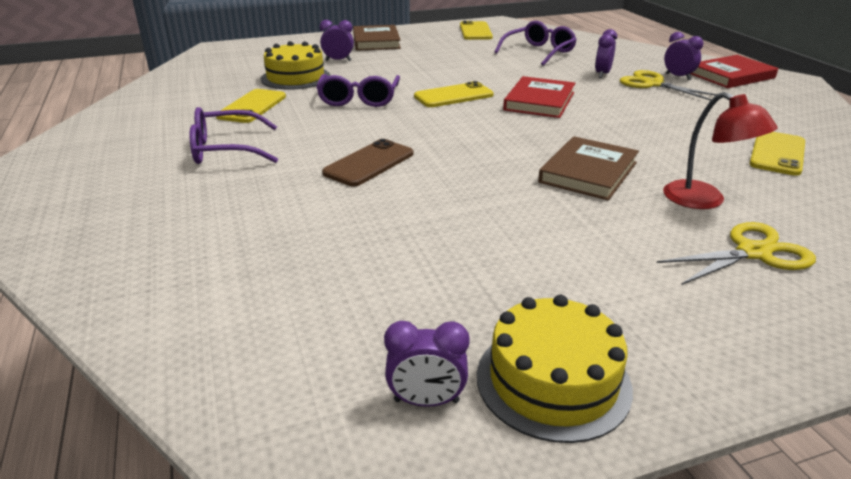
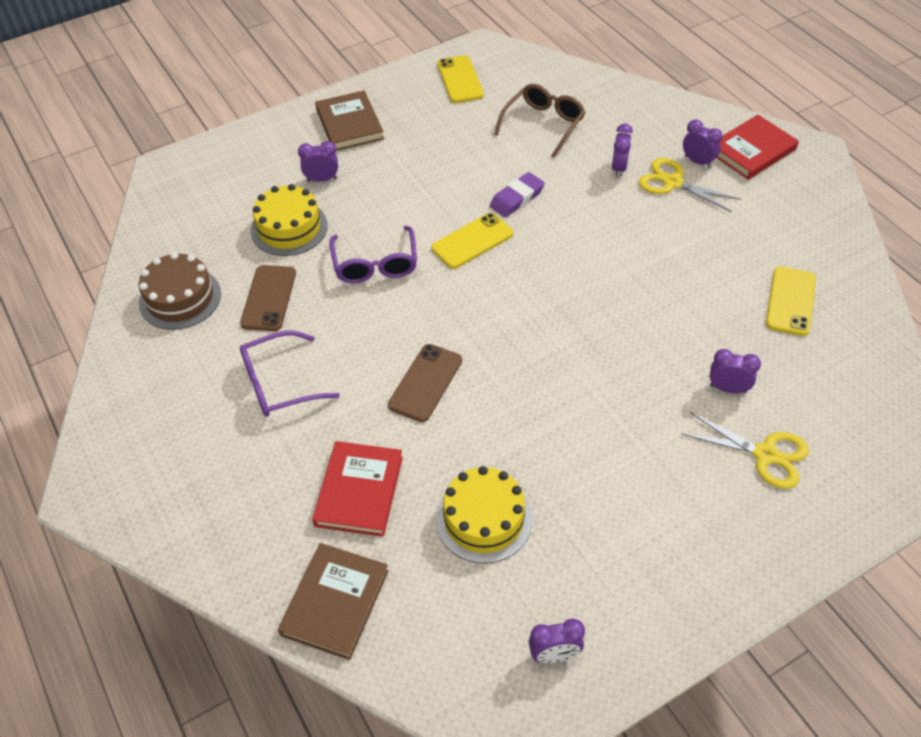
camera: 10 degrees left, 20 degrees up
yellow phone [216,89,286,123] -> brown phone [240,265,296,331]
yellow cake [477,295,633,443] -> yellow cake moved to [436,466,532,564]
purple glasses [495,21,577,66] -> brown glasses [494,84,585,158]
red book [503,76,575,118] -> red book moved to [312,441,403,537]
brown book [538,136,639,201] -> brown book moved to [278,543,389,660]
yellow scissors [657,222,816,285] -> yellow scissors turned 60 degrees clockwise [681,412,809,489]
red lamp [663,92,778,209] -> purple clock [710,349,761,393]
none -> brown cake [139,252,221,330]
none -> purple eraser [490,172,545,217]

